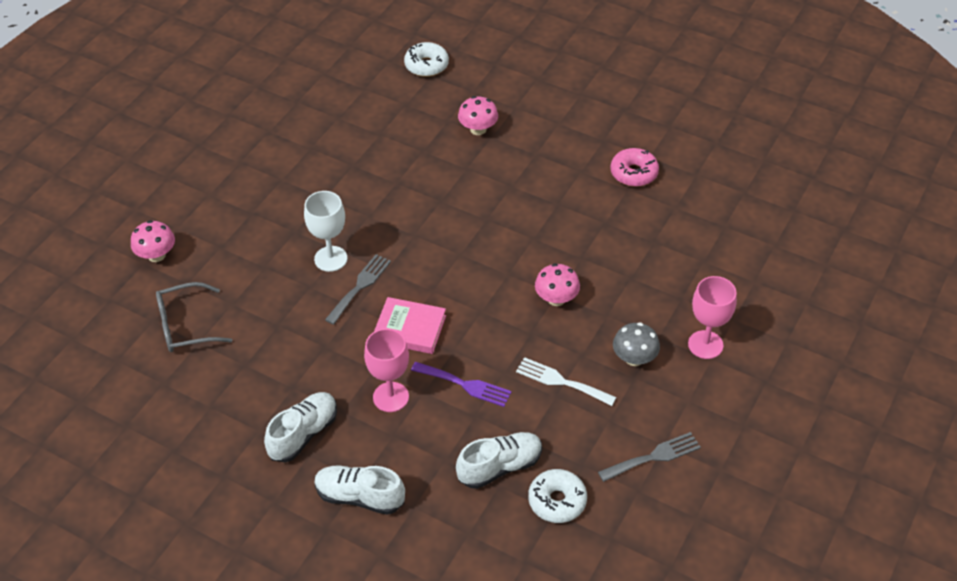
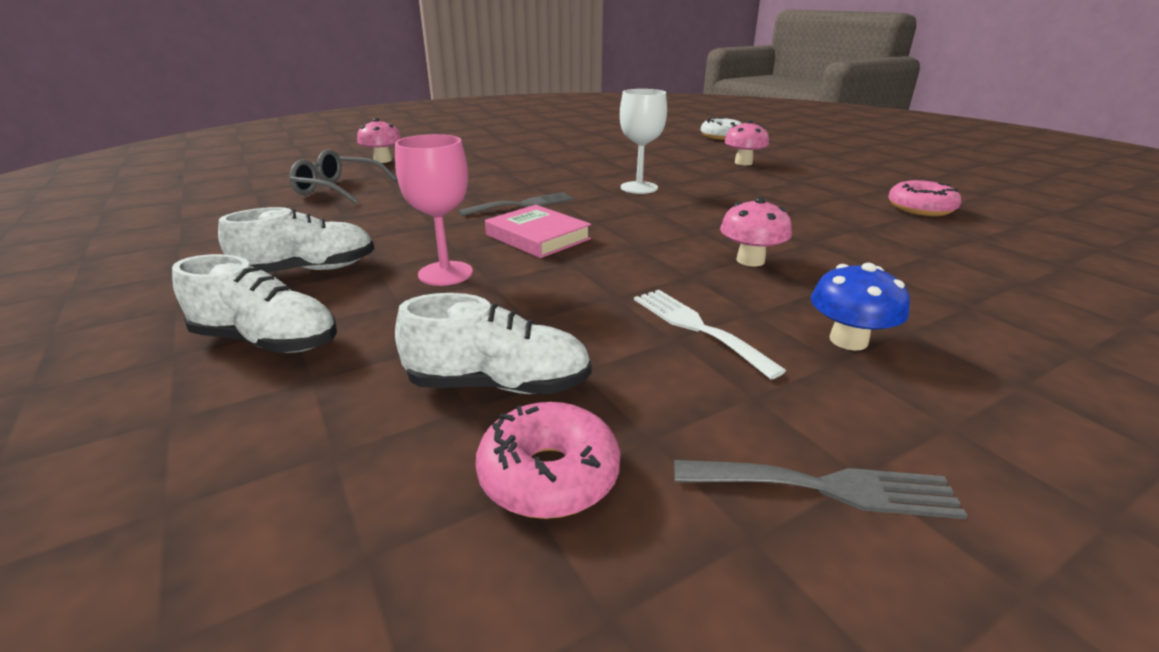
camera: 30 degrees right, 20 degrees down
white goblet [304,191,347,272] -> white goblet moved to [620,89,667,194]
white shoe [314,465,405,515] -> white shoe turned 150 degrees clockwise [172,254,337,353]
purple fork [411,362,512,407] -> none
white donut [528,469,587,523] -> pink donut [476,402,620,519]
grey mushroom [613,322,660,366] -> blue mushroom [811,263,910,351]
pink goblet [688,276,737,359] -> none

